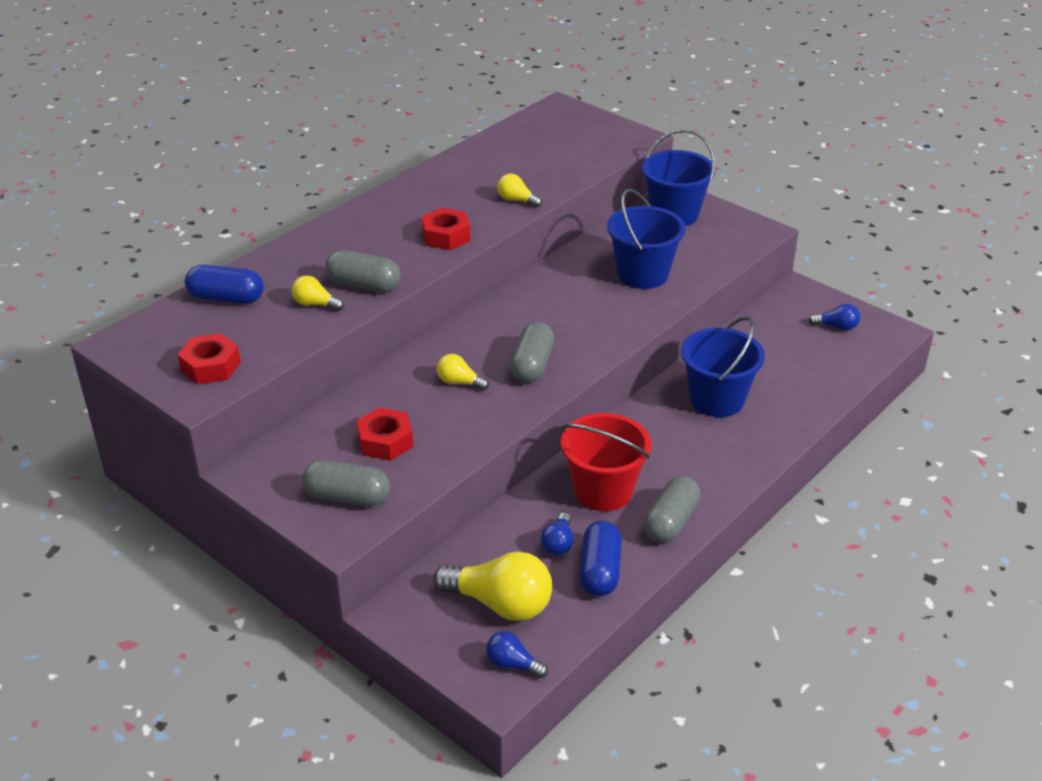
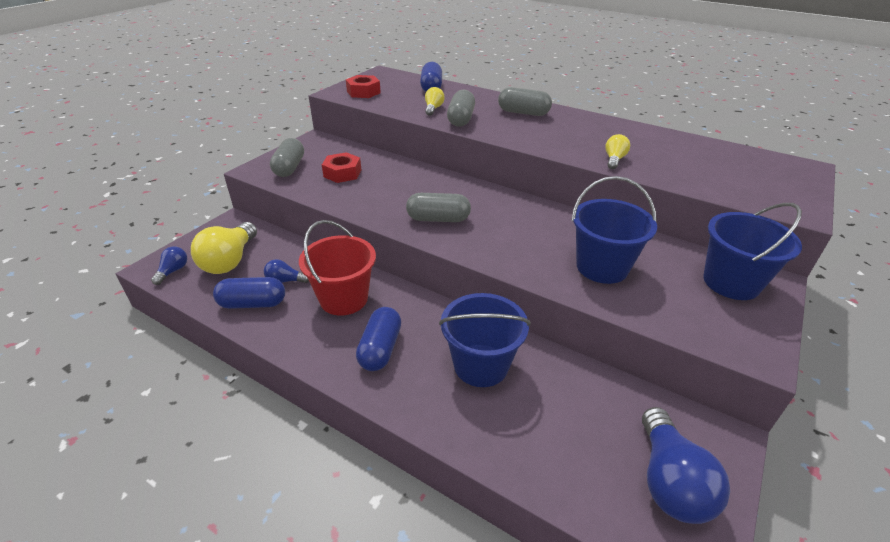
camera: 80 degrees right, 0 degrees up
red nut [421,208,470,250] -> none
yellow light bulb [437,354,489,390] -> none
grey capsule [644,476,701,543] -> grey capsule moved to [498,87,552,116]
blue light bulb [809,304,860,330] -> blue light bulb [642,407,730,524], size x1.98
none -> blue capsule [356,307,401,371]

